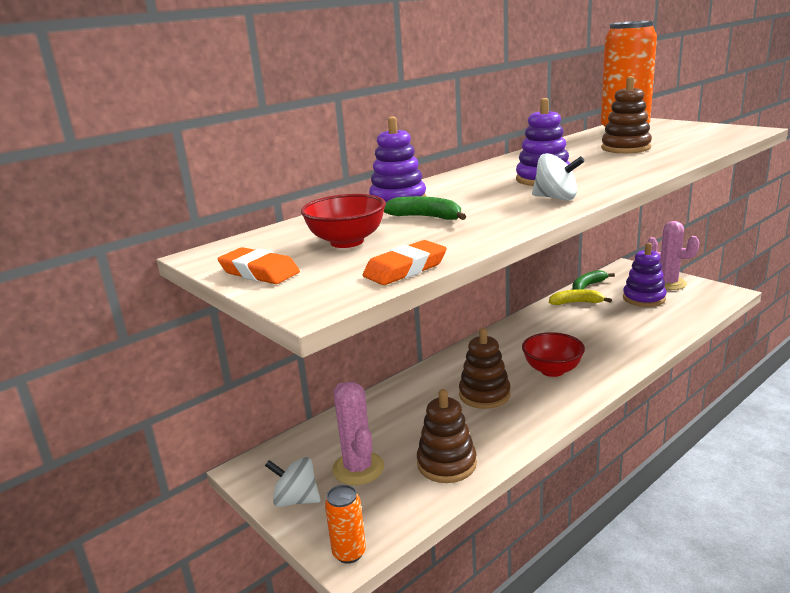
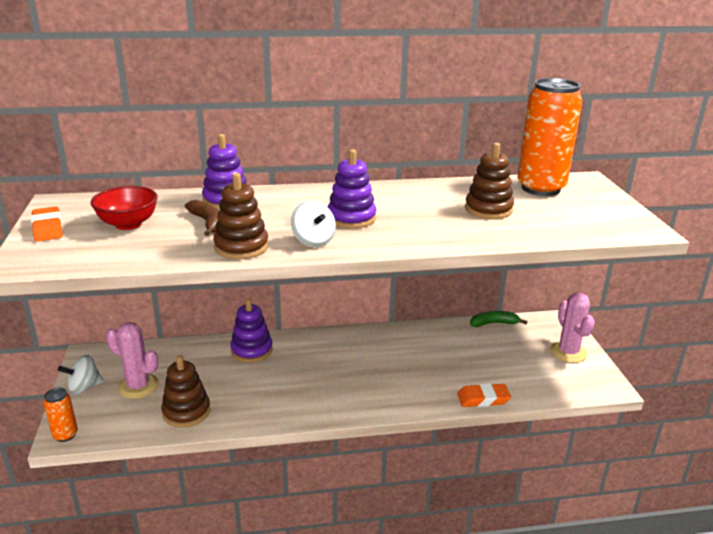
camera: 30 degrees right, 5 degrees up
white spinning top [265,457,321,507] -> white spinning top turned 75 degrees counterclockwise [58,355,104,395]
pink cactus [332,382,384,485] -> pink cactus turned 75 degrees counterclockwise [106,322,159,399]
orange eraser [363,240,447,285] -> orange eraser moved to [457,383,511,407]
green banana [384,196,466,220] -> brown banana [185,200,219,236]
brown stacking toy [459,328,510,409] -> brown stacking toy moved to [213,173,269,259]
red bowl [522,332,585,377] -> none
yellow banana [549,289,612,305] -> none
purple stacking toy [623,243,666,307] -> purple stacking toy moved to [230,298,273,363]

